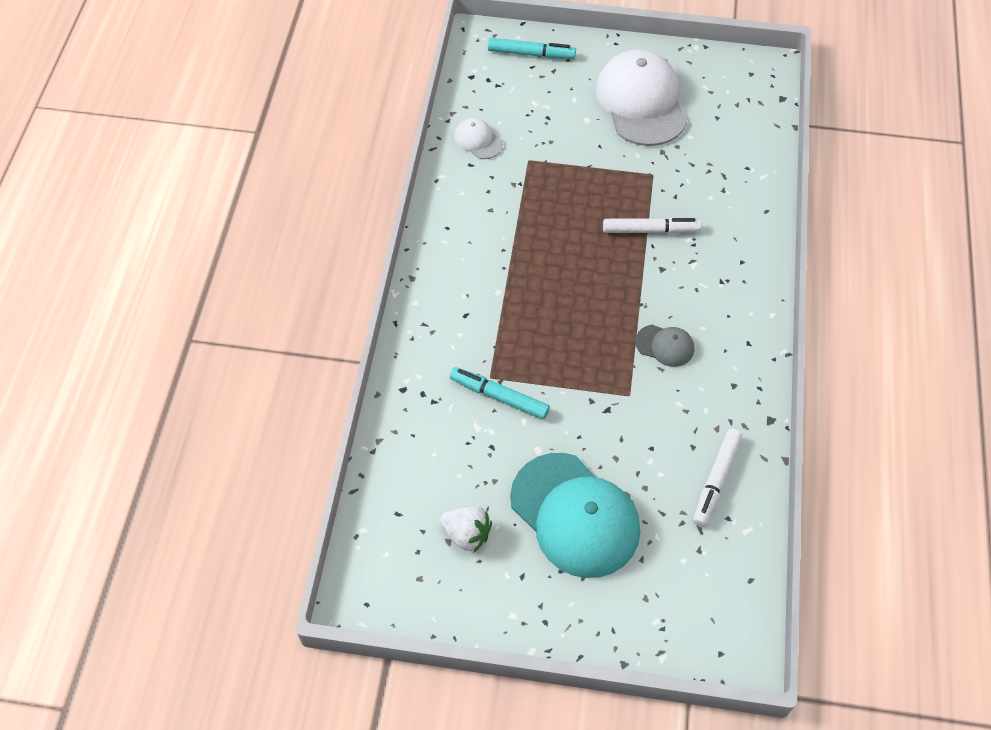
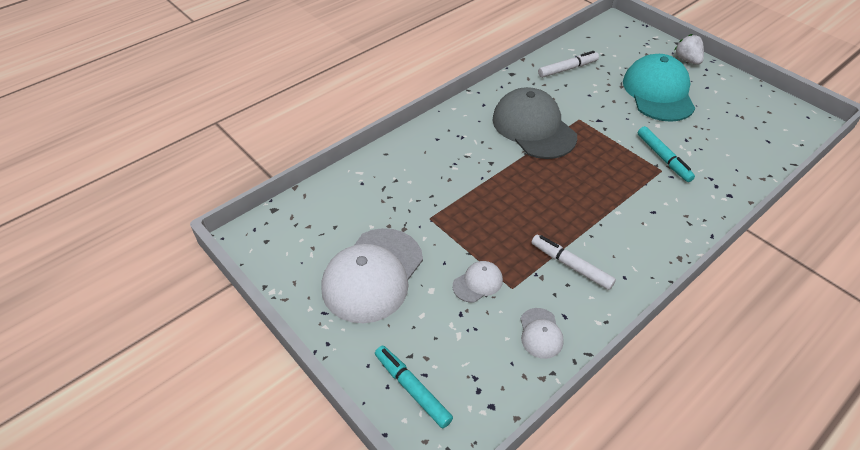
camera: 140 degrees left, 10 degrees down
white strawberry [440,506,492,552] -> white strawberry moved to [675,34,704,65]
white marker [603,217,701,234] -> white marker moved to [531,235,616,290]
grey cap [635,325,694,367] -> grey cap [492,87,577,159], size x2.22
none -> white cap [453,261,503,303]

